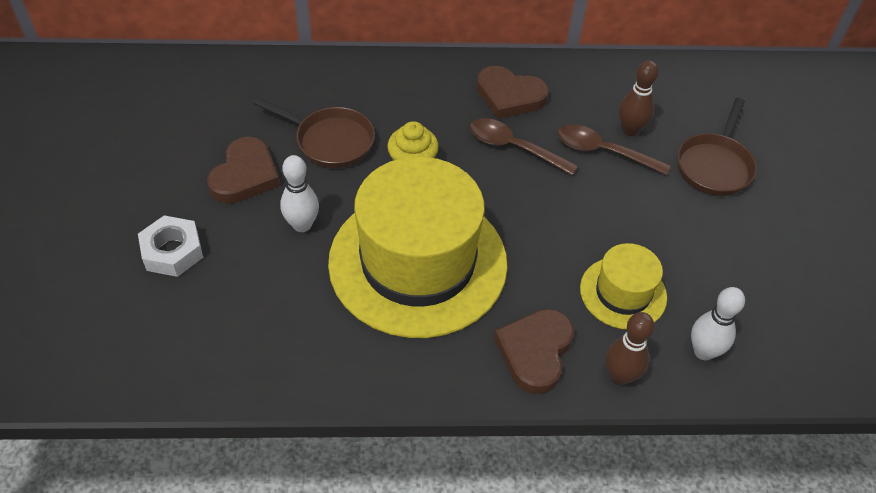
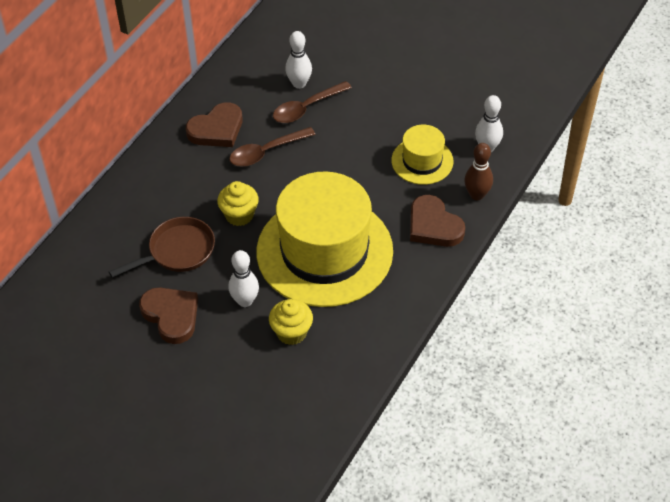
camera: 55 degrees left, 0 degrees up
white nut [138,215,203,277] -> none
brown bowling pin [619,60,658,136] -> white bowling pin [285,31,312,89]
brown pan [677,98,757,196] -> none
none -> yellow cupcake [269,299,313,345]

